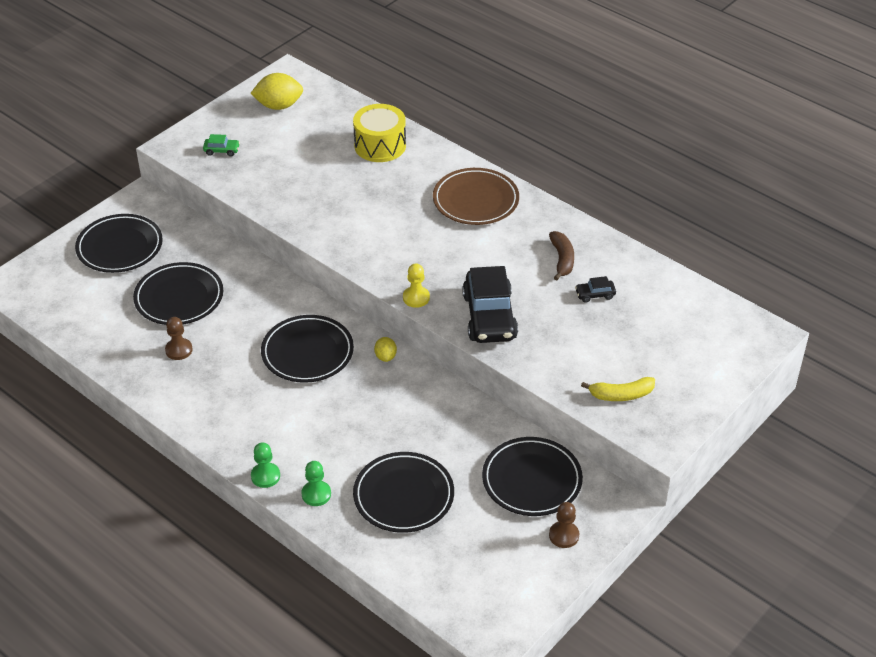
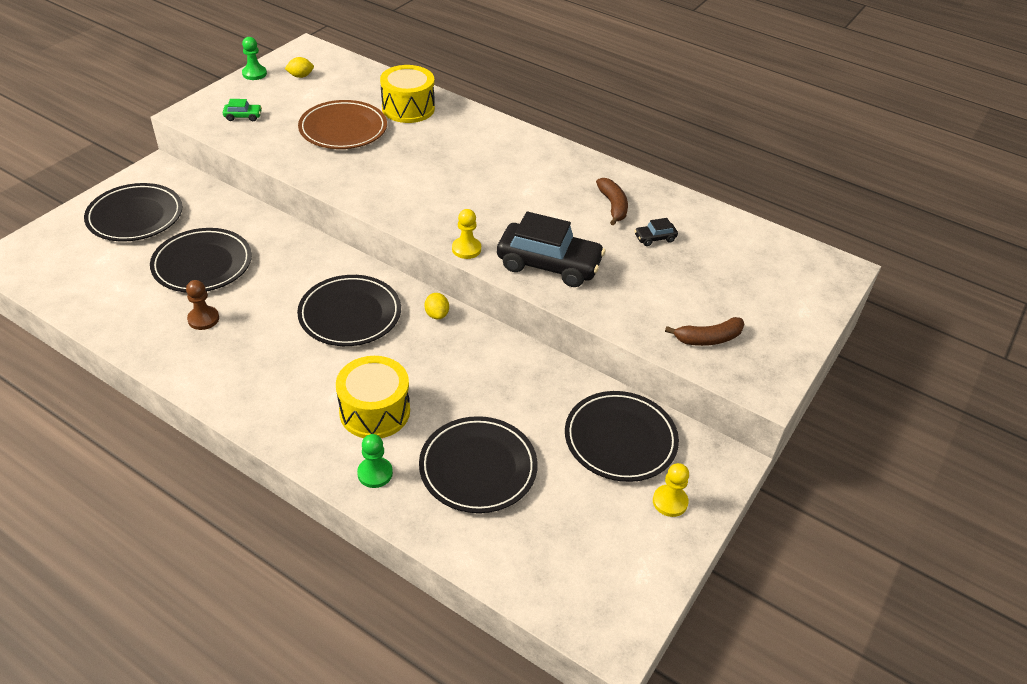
camera: 10 degrees left, 0 degrees up
yellow lemon [250,73,303,110] -> yellow lemon [285,57,314,78], size x0.54
green pawn [251,443,280,488] -> green pawn moved to [242,37,267,80]
brown plate [433,168,519,225] -> brown plate moved to [298,100,387,149]
black car [462,266,518,343] -> black car turned 60 degrees counterclockwise [497,212,605,287]
brown pawn [549,502,579,548] -> yellow pawn [653,463,689,517]
yellow banana [581,377,655,401] -> brown banana [665,317,744,346]
none -> yellow drum [336,356,410,438]

